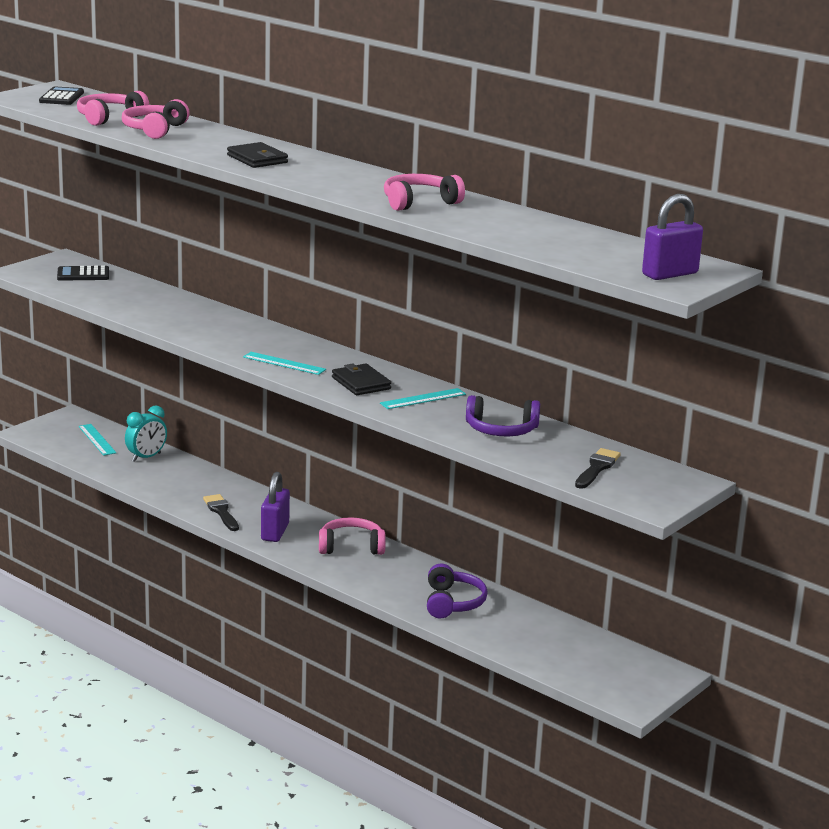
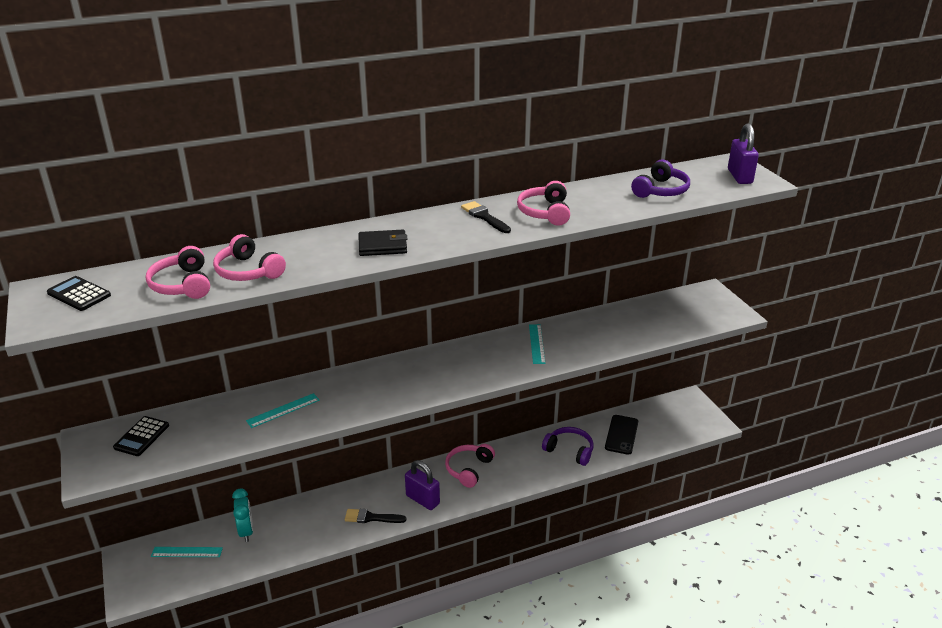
camera: 60 degrees left, 10 degrees up
turquoise ruler [243,352,326,375] -> turquoise ruler moved to [246,393,320,428]
black wallet [332,363,391,395] -> none
purple headphones [466,395,540,436] -> purple headphones moved to [631,159,690,198]
black brush [575,448,621,489] -> black brush moved to [461,201,511,233]
none -> black phone [605,415,638,455]

